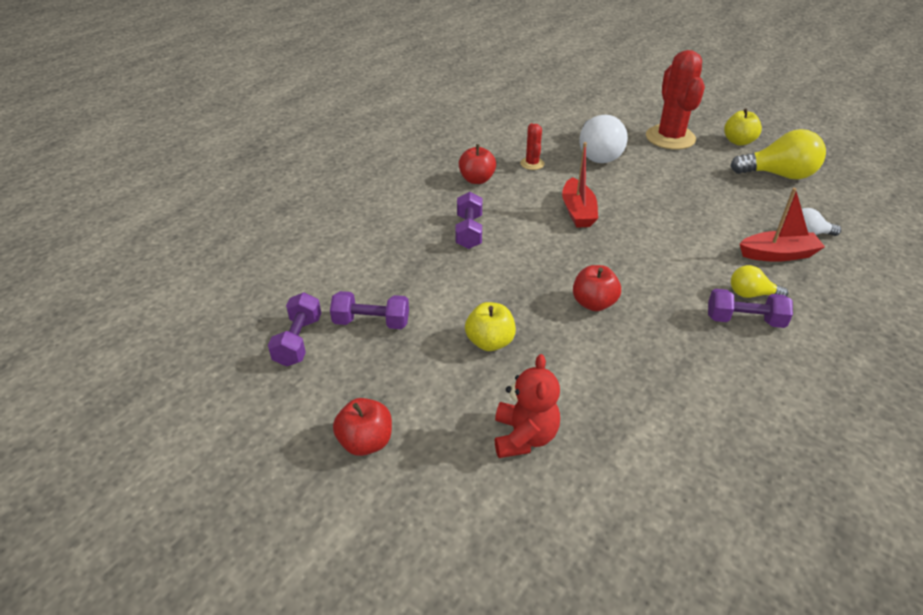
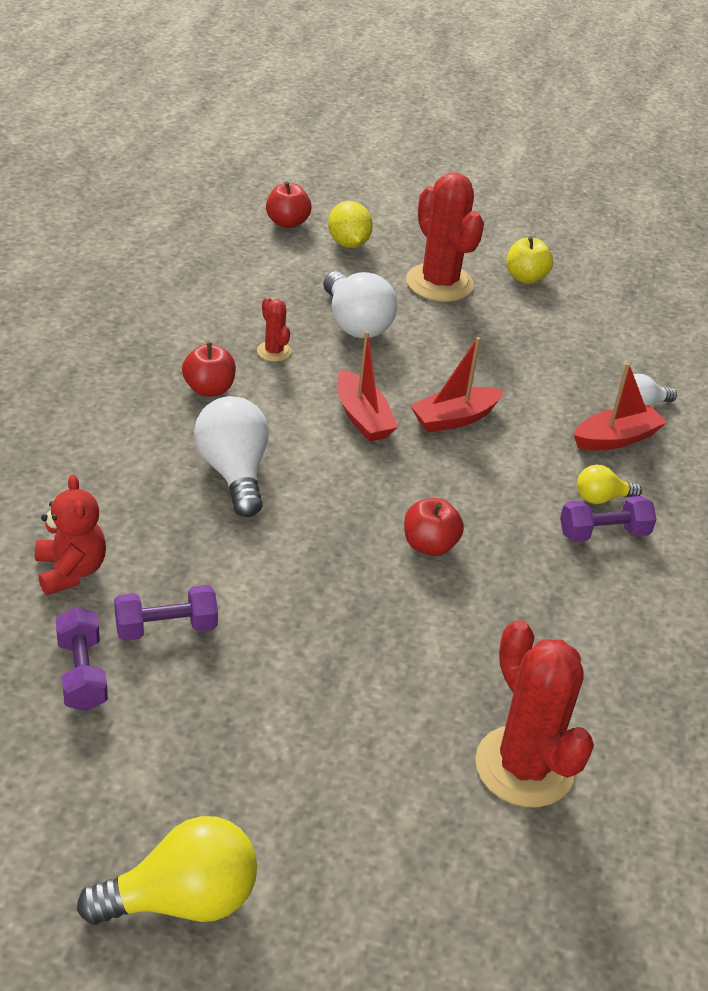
camera: 25 degrees left, 0 degrees up
red apple [333,398,392,456] -> red apple moved to [266,181,312,228]
purple dumbbell [455,192,482,249] -> white light bulb [194,396,269,517]
yellow apple [465,302,516,351] -> none
red teddy bear [495,354,560,458] -> red teddy bear moved to [35,474,106,595]
yellow light bulb [731,129,826,179] -> yellow light bulb moved to [77,816,257,925]
none -> yellow lemon [328,201,373,248]
none -> red boat [410,337,504,433]
none -> red cactus [475,620,594,807]

